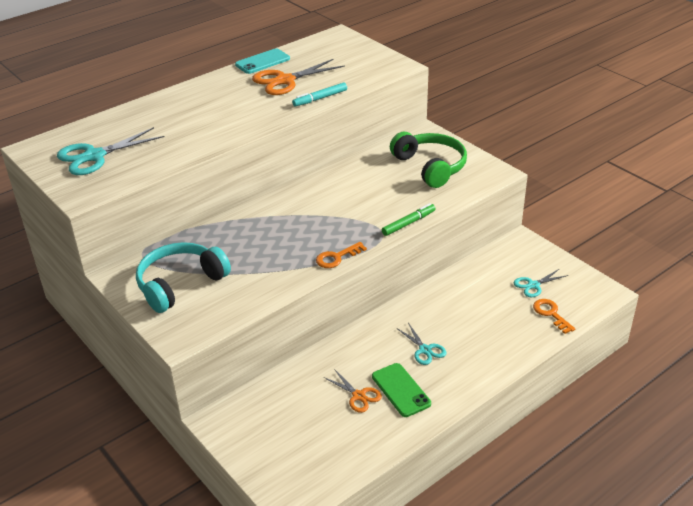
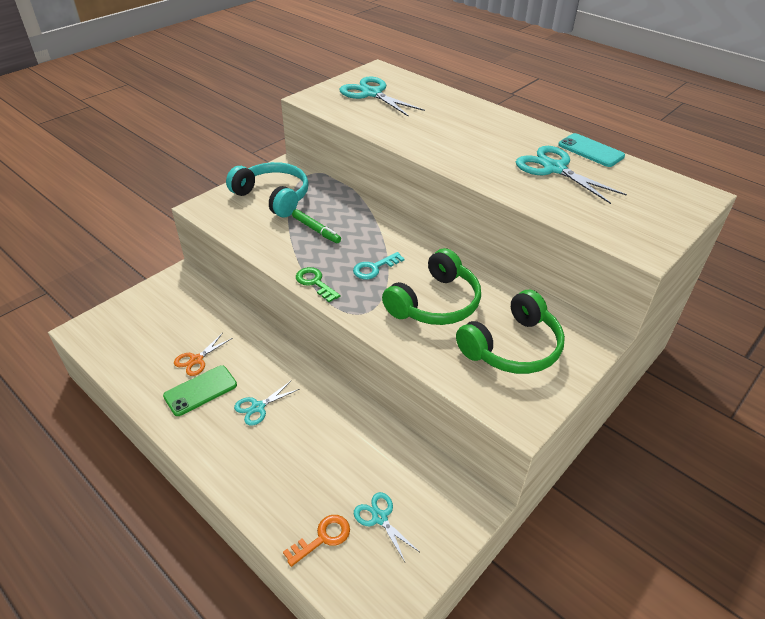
camera: 80 degrees right, 5 degrees up
orange scissors [252,59,345,95] -> turquoise scissors [516,146,627,204]
turquoise marker [292,82,347,107] -> none
orange key [316,242,367,268] -> green key [296,267,340,302]
green marker [382,203,435,236] -> green marker moved to [292,209,341,243]
none -> turquoise key [353,252,405,279]
none -> green headphones [382,248,481,325]

